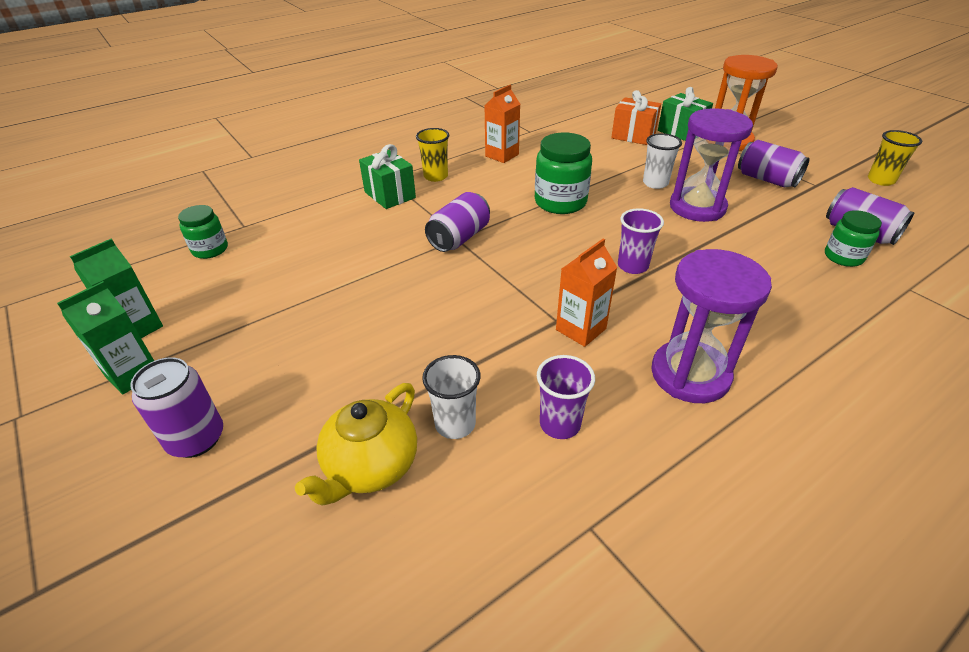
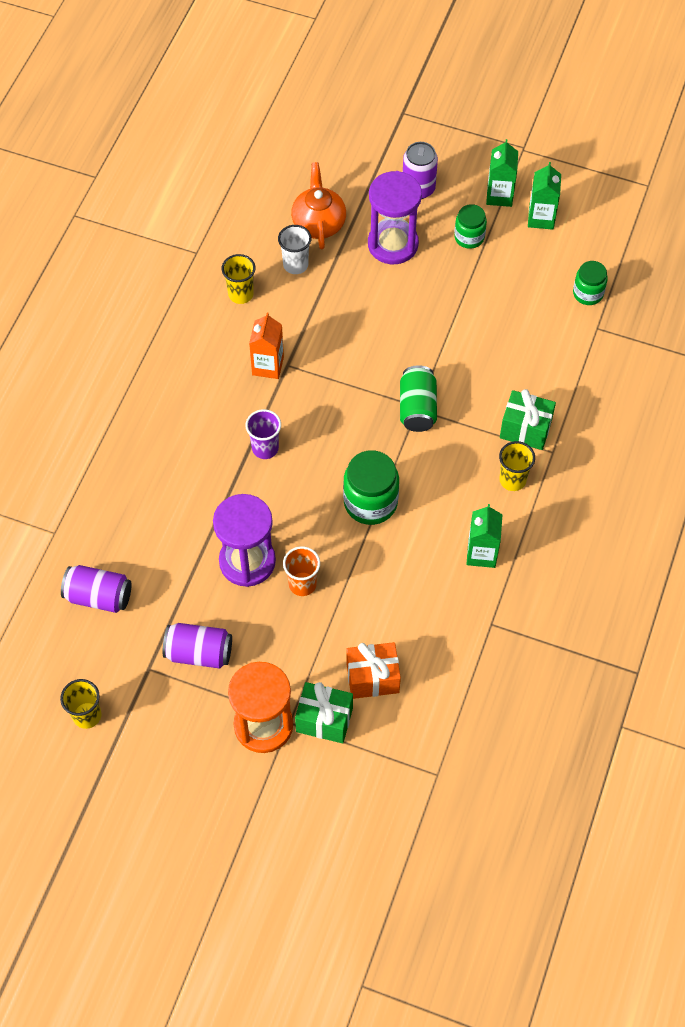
camera: 145 degrees right, 20 degrees up
yellow teapot [295,383,417,506] -> orange teapot [291,162,346,249]
purple can [425,192,490,252] -> green can [400,365,437,432]
orange carton [485,84,520,163] -> green carton [466,504,502,568]
purple cup [537,355,595,439] -> yellow cup [222,254,255,304]
white cup [643,133,682,189] -> orange cup [283,546,320,596]
purple hourglass [651,249,772,403] -> purple hourglass moved to [368,171,422,264]
green jar [825,210,882,267] -> green jar moved to [454,204,487,249]

